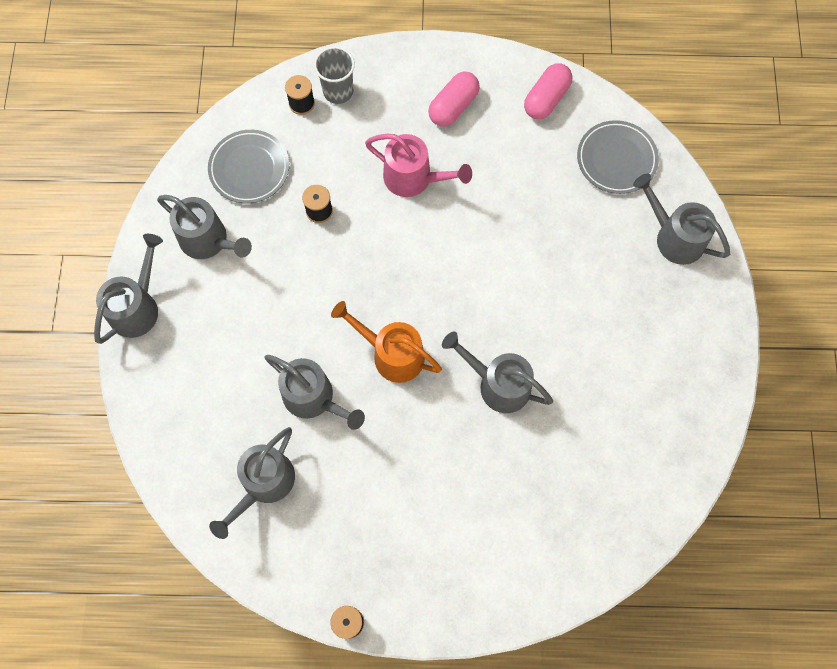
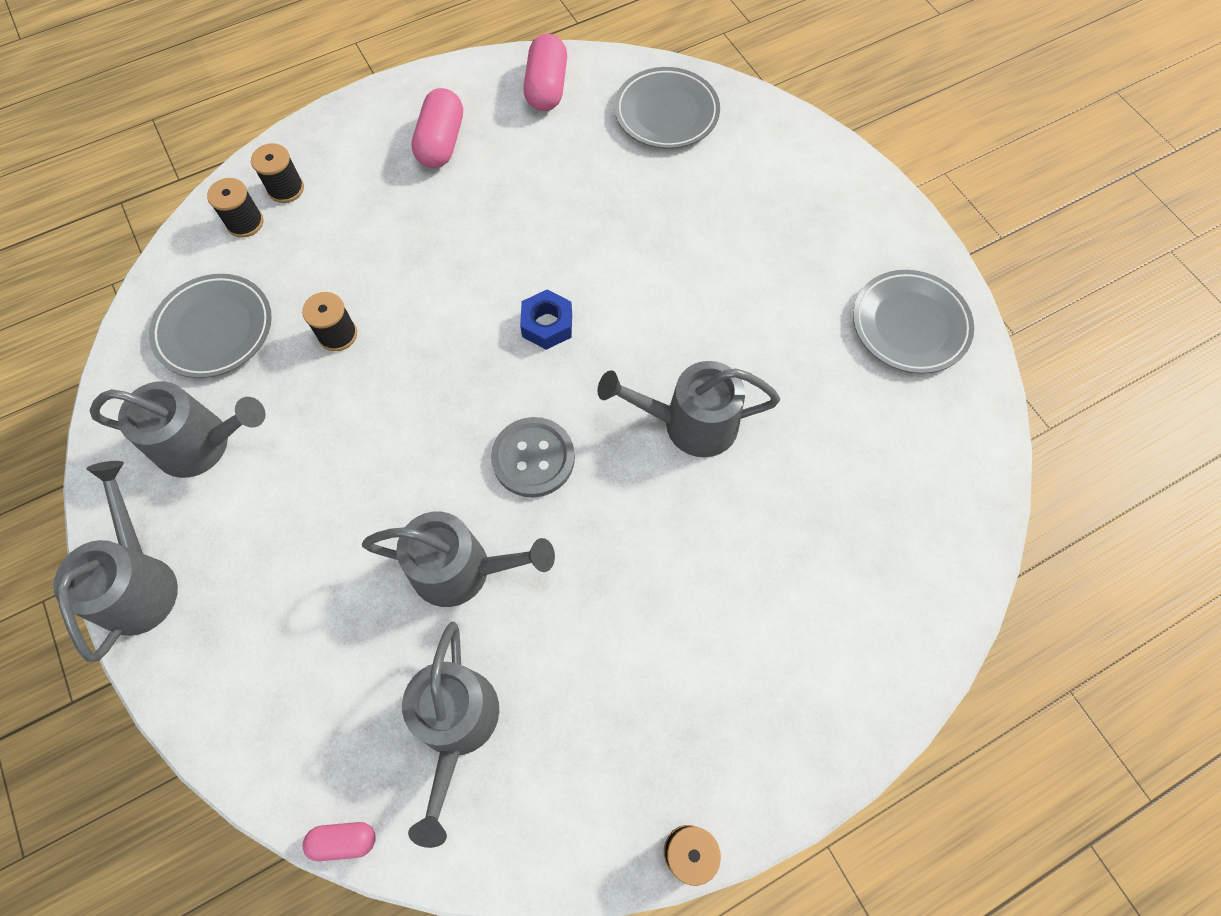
camera: 30 degrees left, 5 degrees down
grey cup [314,46,355,104] -> black spool [251,143,304,203]
orange watering can [331,301,442,383] -> grey button [491,417,575,497]
pink watering can [365,134,472,197] -> none
grey watering can [633,174,730,265] -> none
none -> pink capsule [303,822,376,861]
none -> blue nut [520,290,572,350]
none -> grey plate [853,270,974,374]

